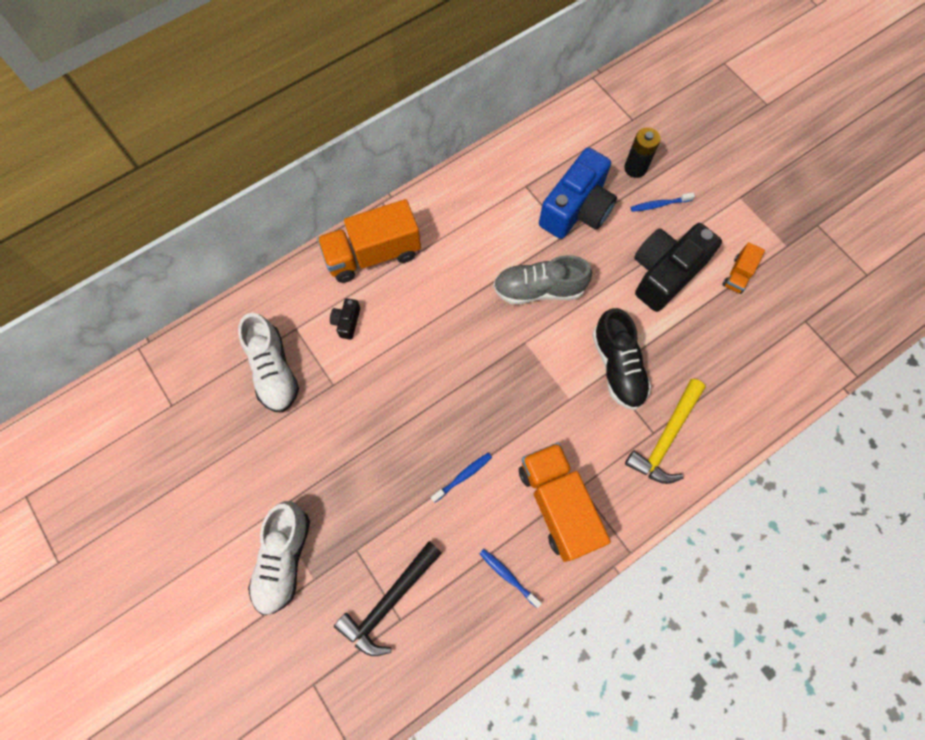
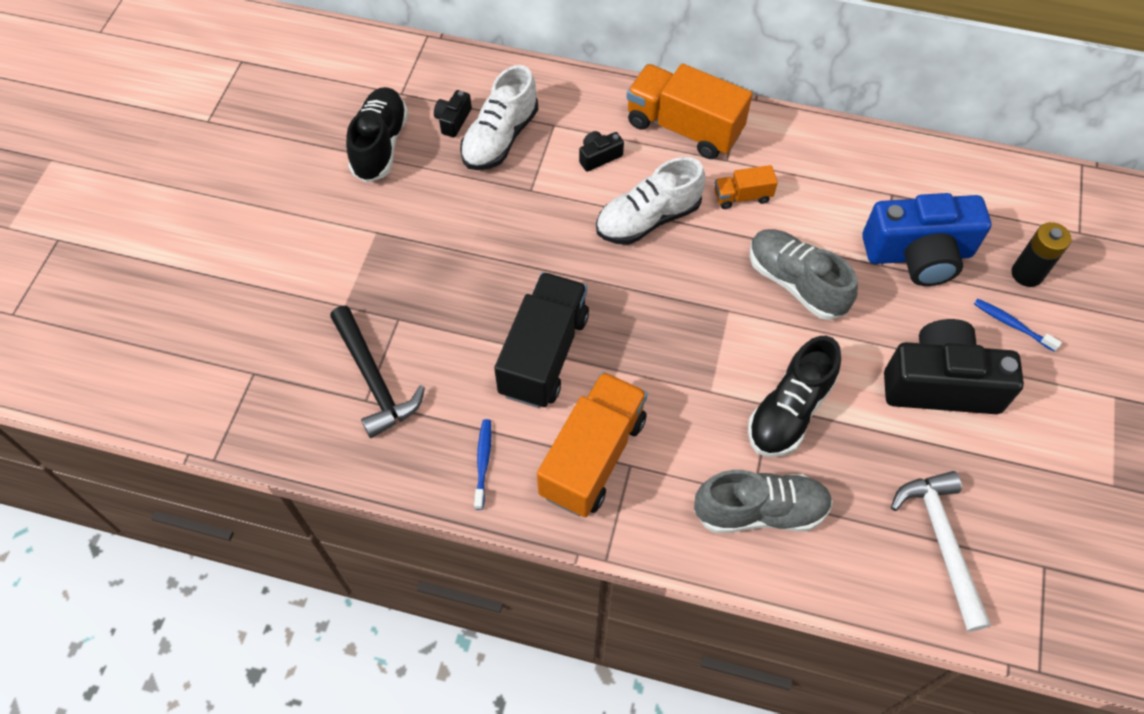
camera: 50 degrees right, 10 degrees down
white shoe [248,501,310,615] -> white shoe moved to [596,157,705,245]
black hammer [334,541,442,656] -> black hammer turned 120 degrees counterclockwise [330,306,425,438]
blue toothbrush [431,453,492,503] -> black truck [494,272,589,408]
yellow hammer [625,379,706,484] -> grey shoe [694,470,833,533]
orange truck [722,242,765,294] -> orange truck moved to [715,165,778,209]
none -> black shoe [346,87,408,183]
none -> black camera [434,90,472,137]
none -> white hammer [891,471,991,632]

